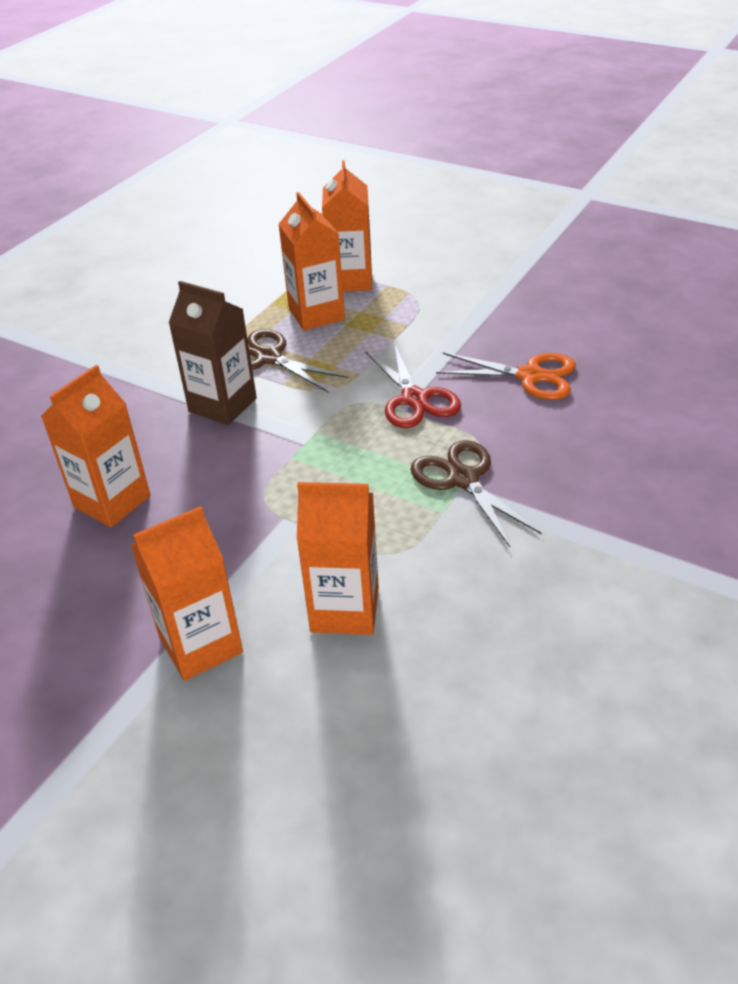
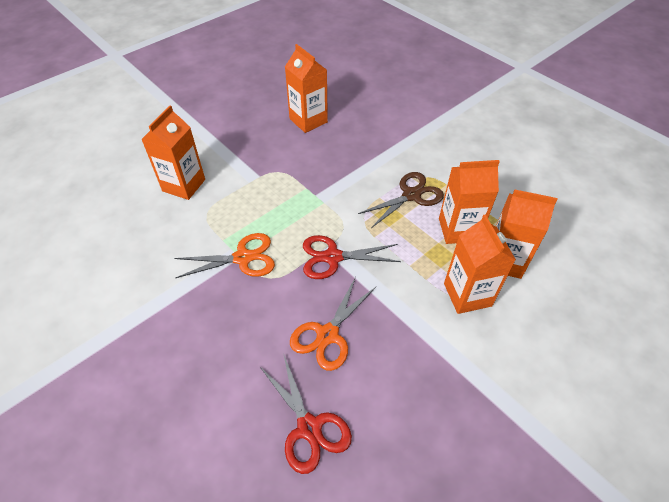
camera: 105 degrees right, 10 degrees up
orange carton [131,506,243,681] -> orange carton moved to [444,214,516,314]
brown carton [169,281,257,425] -> none
brown scissors [410,440,542,547] -> orange scissors [174,233,275,278]
none -> red scissors [260,353,352,474]

